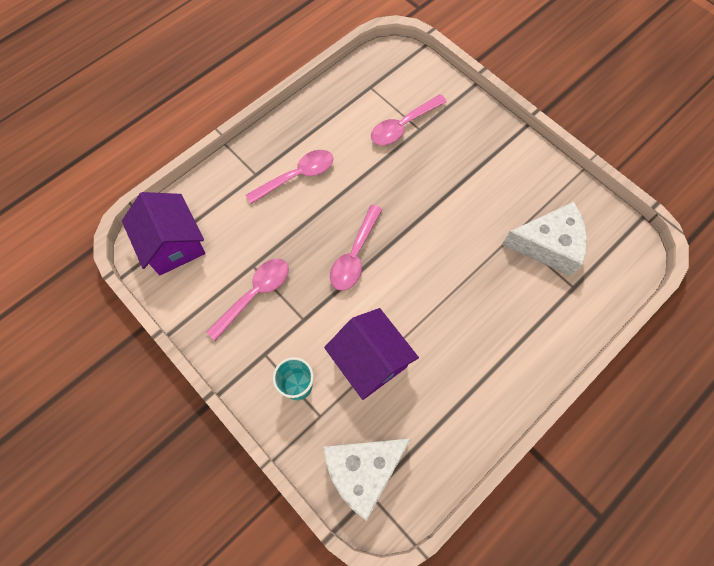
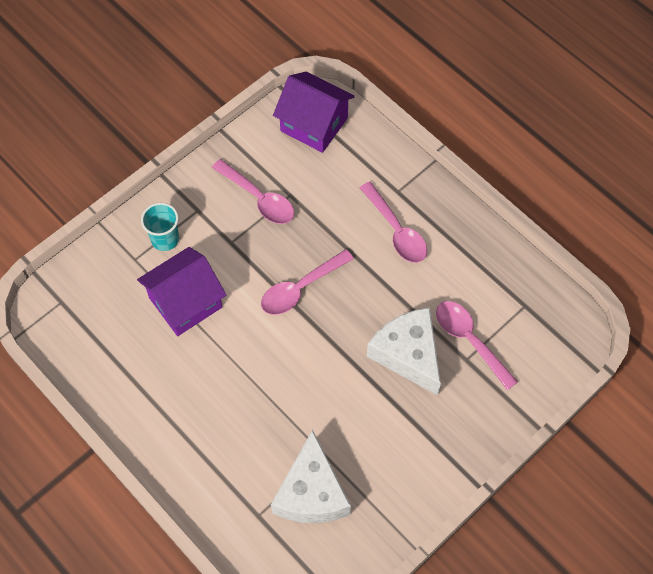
camera: 90 degrees right, 5 degrees down
purple house [122,192,205,275] -> purple house turned 60 degrees clockwise [273,72,355,153]
white cheese [323,439,411,521] -> white cheese moved to [367,308,441,396]
pink spoon [330,205,382,291] -> pink spoon turned 60 degrees counterclockwise [261,249,354,315]

